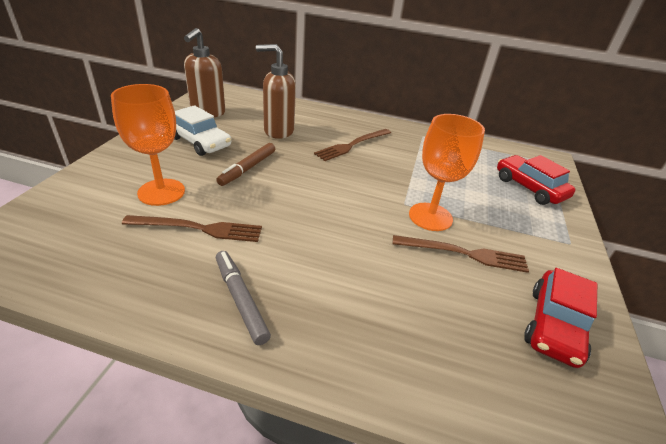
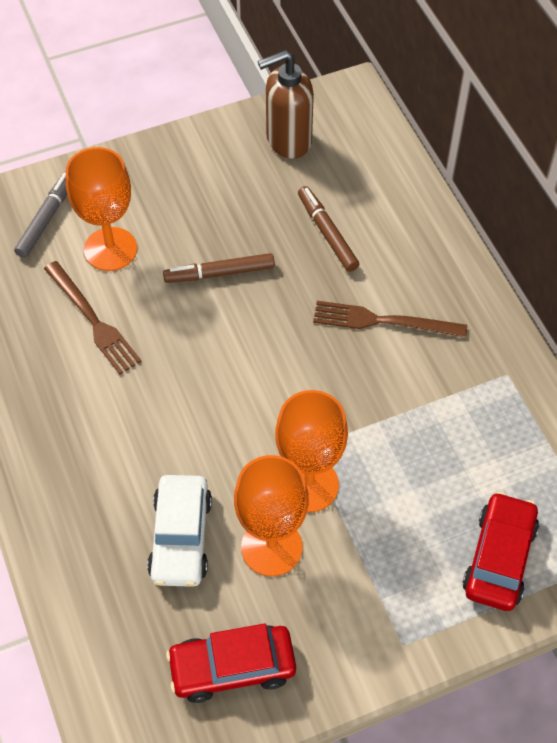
camera: 55 degrees right, 20 degrees up
white car [174,105,231,156] -> white car moved to [147,475,212,587]
grey marker [216,251,271,345] -> grey marker moved to [14,171,67,258]
brown soap dispenser [256,44,296,139] -> brown marker [298,186,359,272]
brown fork [392,235,529,273] -> orange goblet [234,455,309,576]

